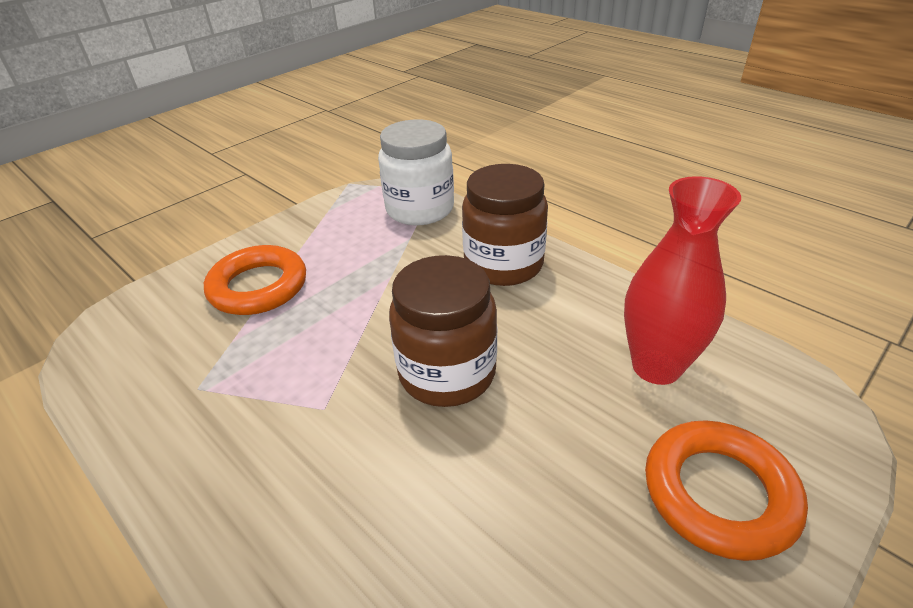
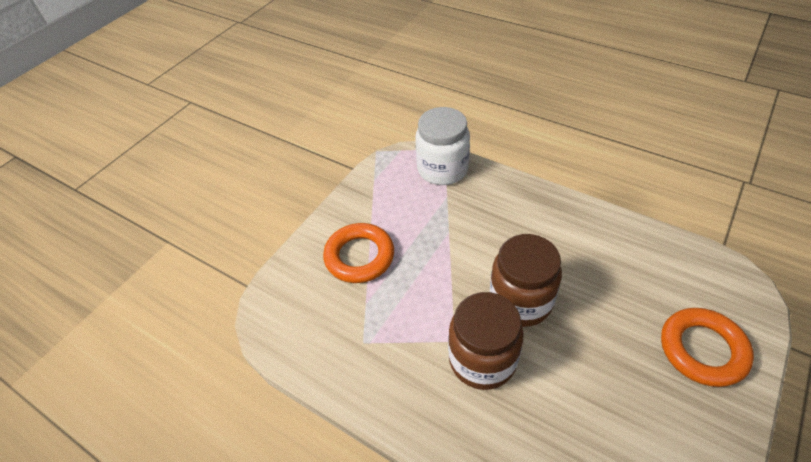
camera: 10 degrees left, 10 degrees up
brown jar [462,164,548,286] -> brown jar moved to [448,292,524,390]
red vase [624,176,741,385] -> none

